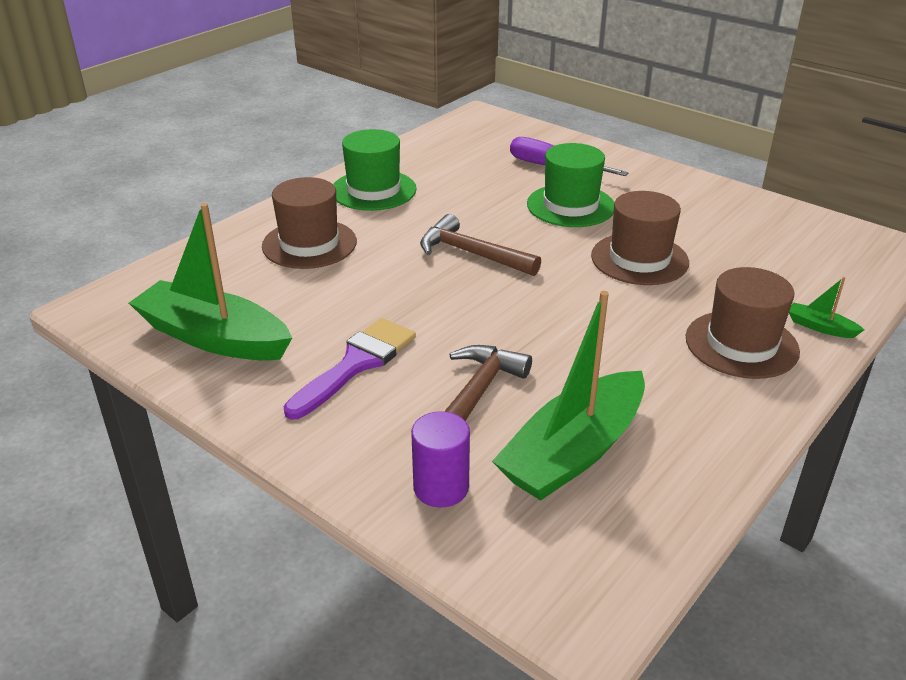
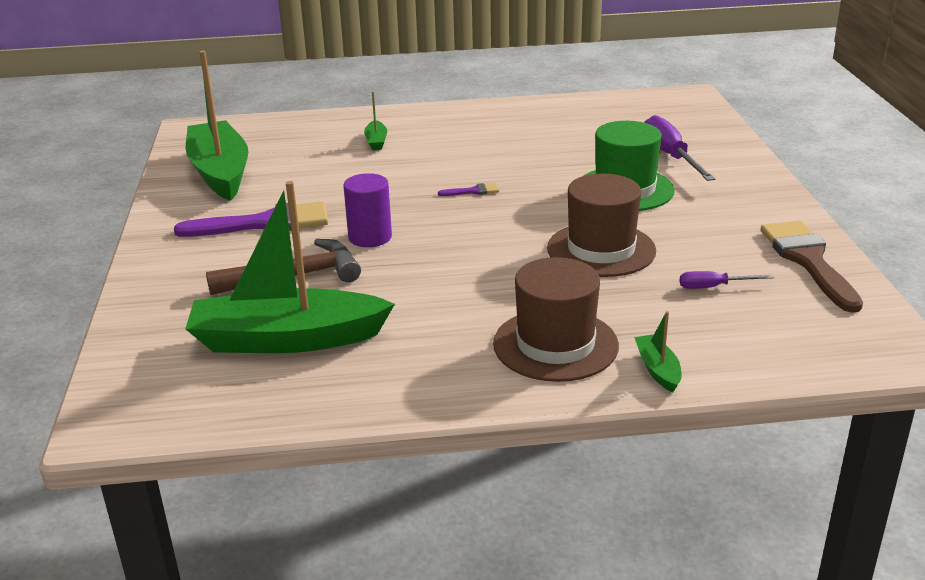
camera: 45 degrees right, 5 degrees down
brown hat [262,177,357,269] -> green boat [364,91,387,150]
green hat [333,129,417,211] -> none
purple cylinder [411,411,470,507] -> purple cylinder moved to [343,173,392,247]
brown hammer [420,214,541,276] -> purple brush [438,183,499,196]
none -> purple screwdriver [680,271,774,289]
none -> brown brush [761,221,863,313]

